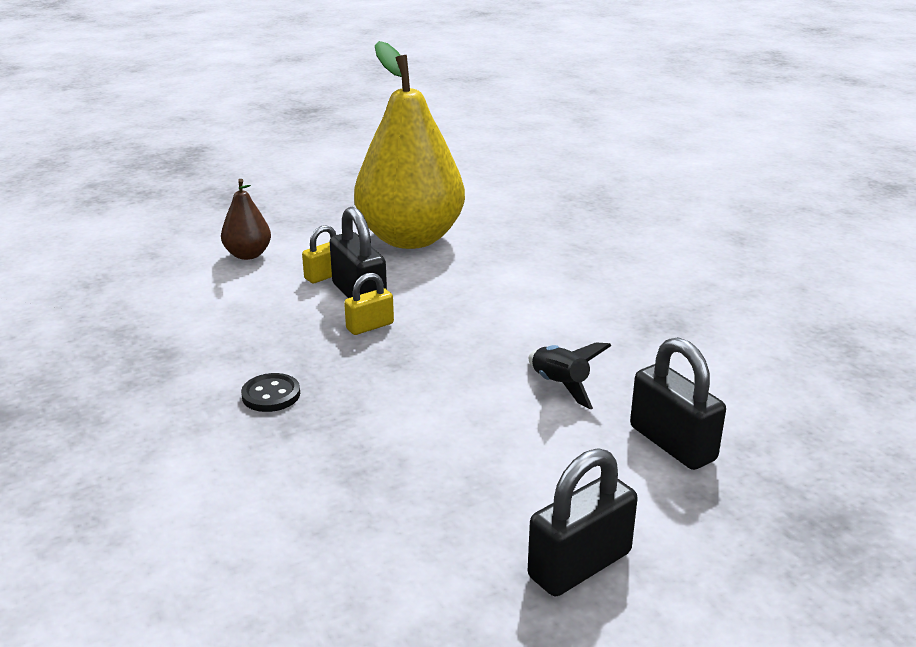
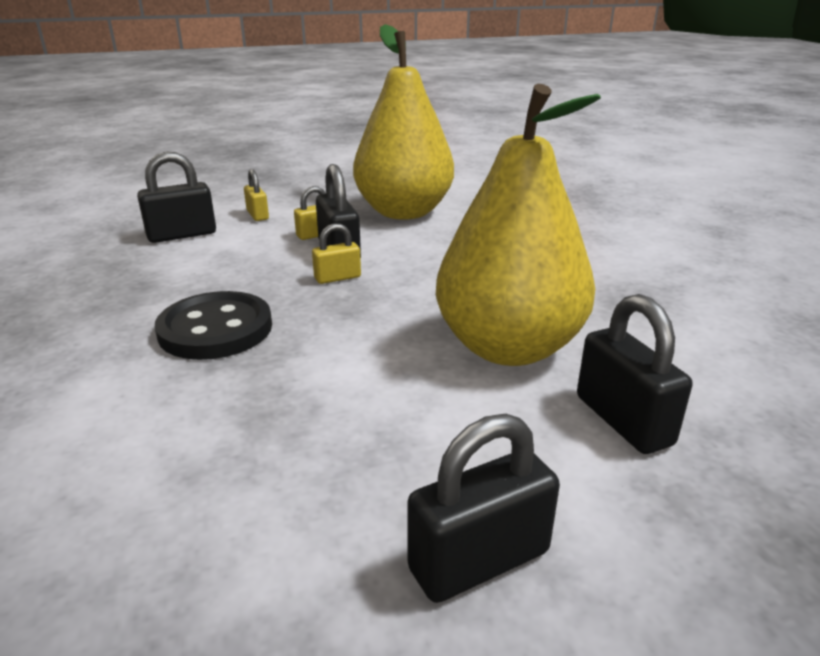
camera: 10 degrees right, 0 degrees up
brown pear [221,179,271,260] -> yellow padlock [244,169,269,221]
black button [241,373,300,412] -> black button [155,291,272,360], size x1.93
black rocket [529,342,612,409] -> yellow pear [436,84,601,366]
none -> black padlock [137,151,216,243]

